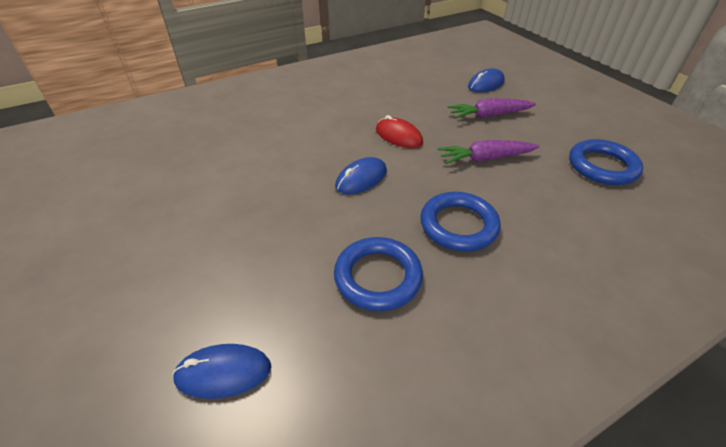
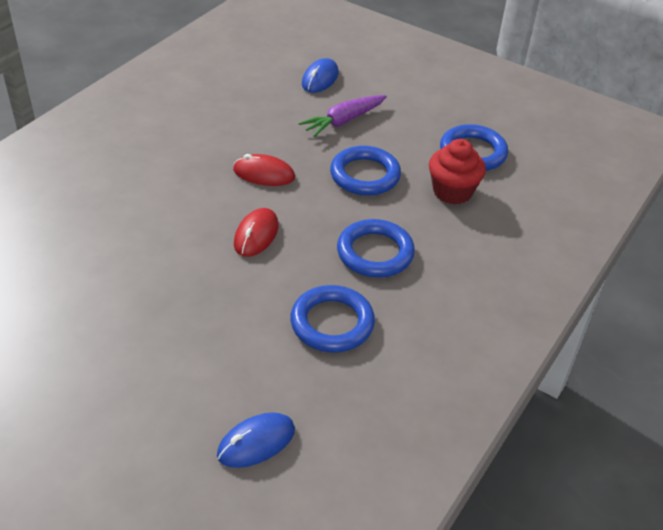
camera: 30 degrees left, 0 degrees up
blue mouse [335,157,387,194] -> red mouse [234,208,278,257]
purple carrot [438,140,540,164] -> blue ring [330,146,401,196]
none -> red cupcake [429,139,486,204]

